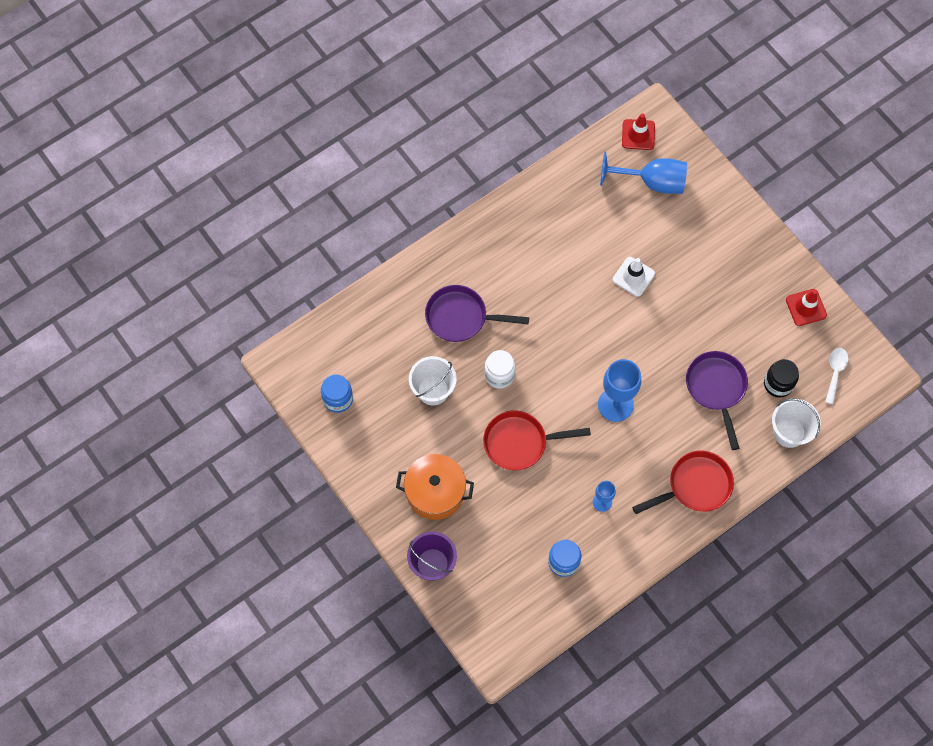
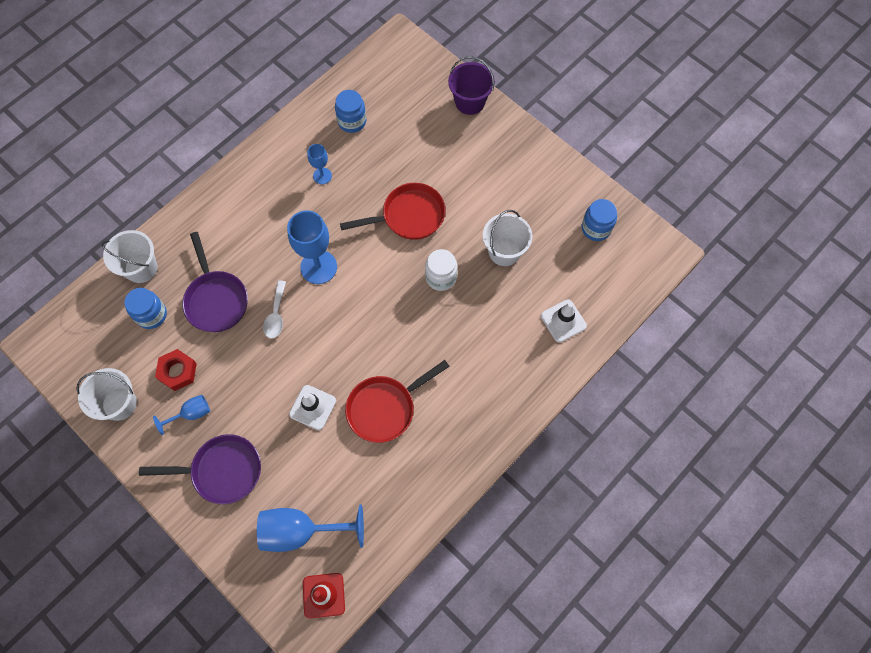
camera: 170 degrees right, 0 degrees up
orange pot [396,454,474,520] -> none
purple pan [425,285,529,342] -> purple pan moved to [139,434,261,504]
red pan [632,451,734,514] -> red pan moved to [345,360,450,443]
black jar [764,359,799,398] -> blue jar [124,288,167,329]
red traffic cone [786,289,827,326] -> white bucket [76,368,137,421]
white spoon [825,348,848,404] -> white spoon moved to [263,281,286,338]
none -> blue goblet [153,395,210,435]
none -> red nut [155,349,197,391]
none -> white traffic cone [541,299,587,343]

